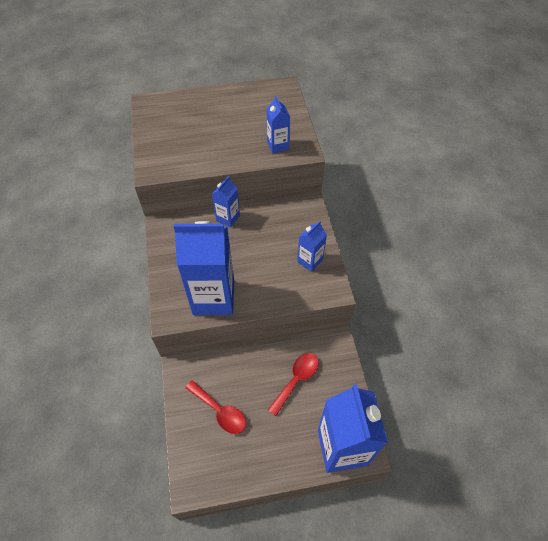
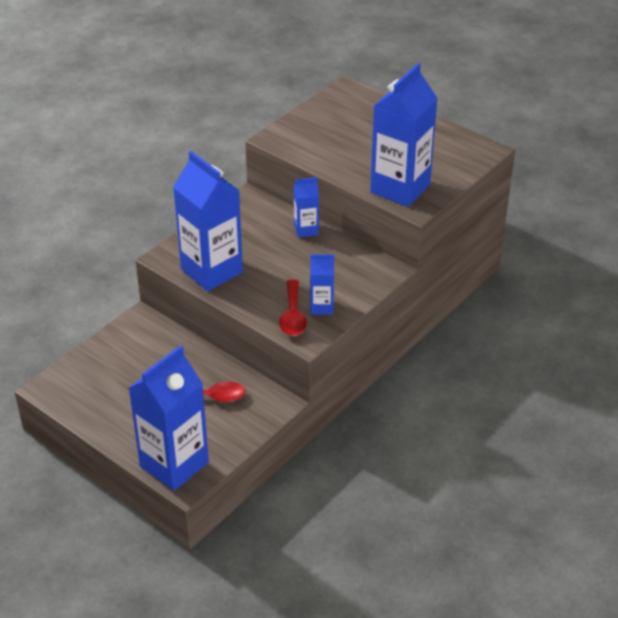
camera: 50 degrees right, 15 degrees down
red spoon [185,380,246,434] -> red spoon moved to [279,279,307,336]
blue carton [267,96,290,153] -> blue carton [370,63,438,207], size x2.03

